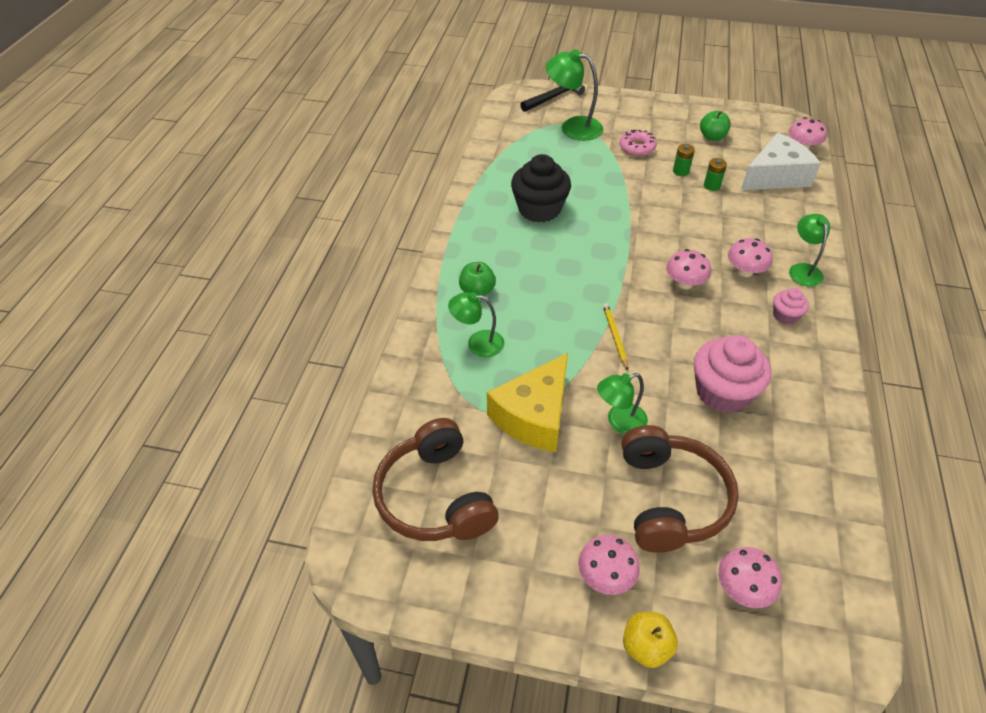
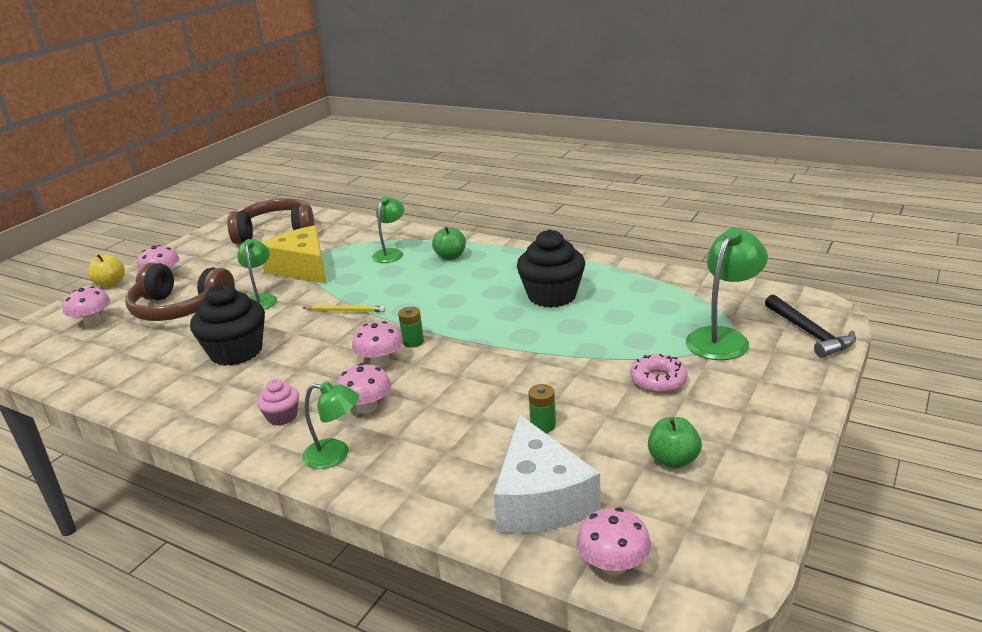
camera: 110 degrees right, 20 degrees down
green battery [673,144,695,176] -> green battery moved to [398,307,424,348]
pink cupcake [694,335,771,413] -> black cupcake [190,284,265,366]

